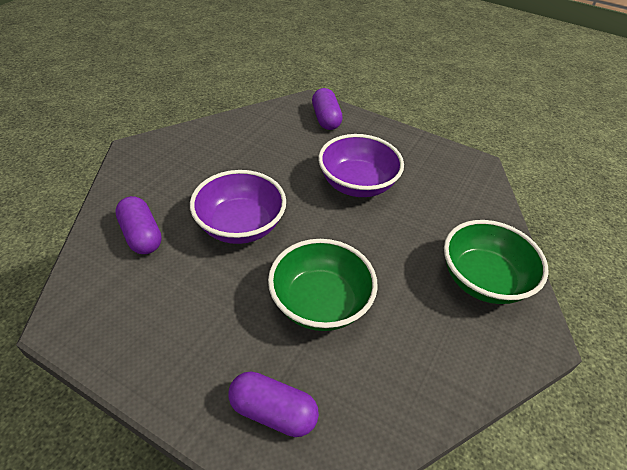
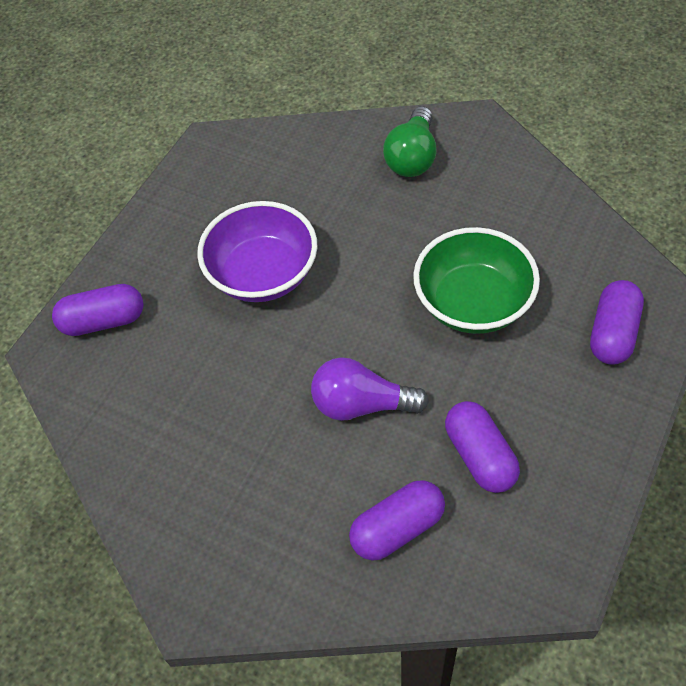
camera: 85 degrees left, 10 degrees up
purple bowl [190,170,286,244] -> purple light bulb [311,357,429,421]
green bowl [444,220,548,304] -> green light bulb [383,106,437,177]
none -> purple capsule [445,401,520,493]

